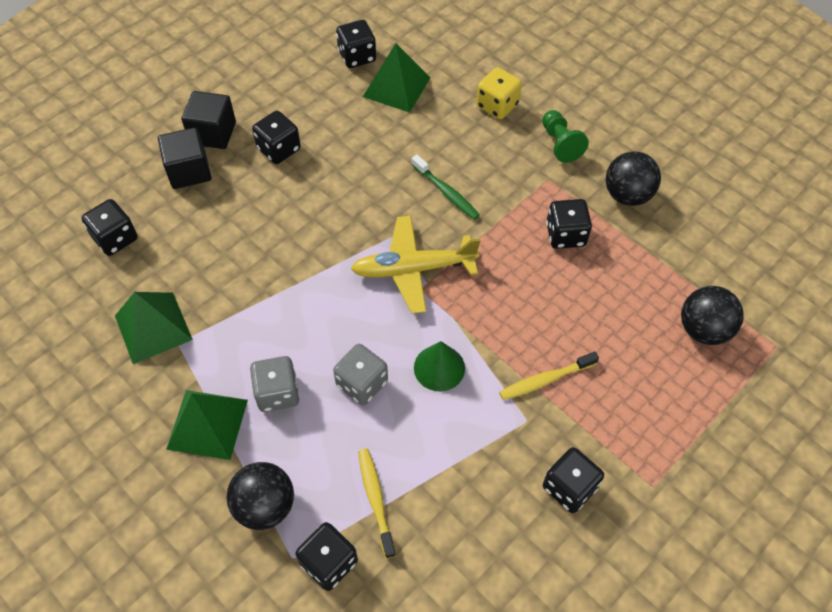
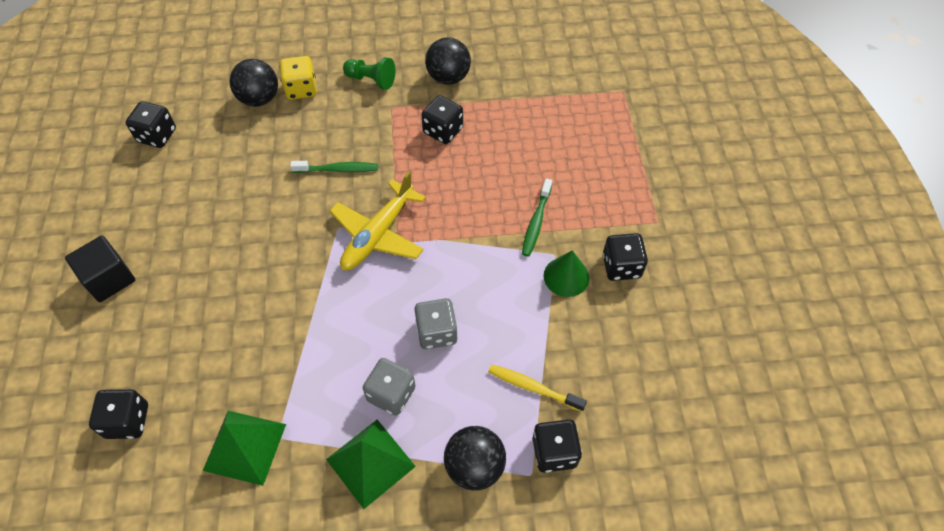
camera: 50 degrees left, 0 degrees up
black cube [158,127,211,189] -> none
black dice [252,111,301,164] -> none
green pyramid [363,43,431,113] -> none
green cone [414,341,465,391] -> green cone moved to [544,250,589,297]
yellow toothbrush [499,352,599,400] -> green toothbrush [522,178,552,257]
black ball [681,286,744,345] -> black ball moved to [230,59,278,107]

